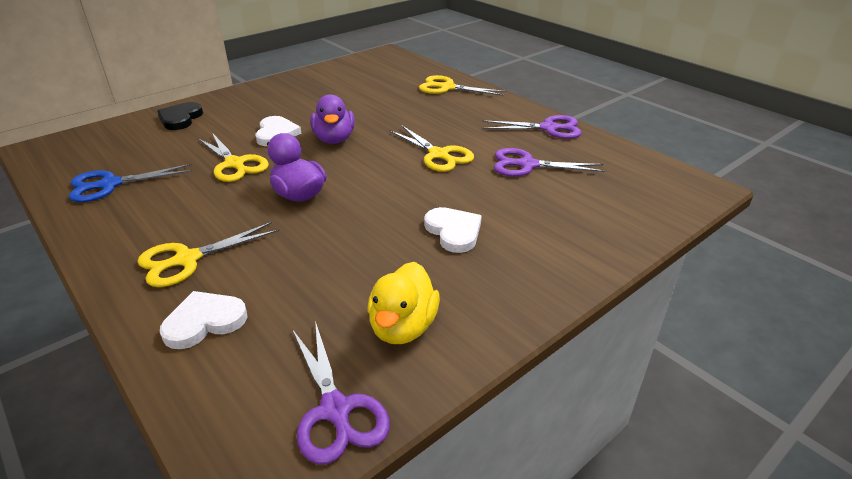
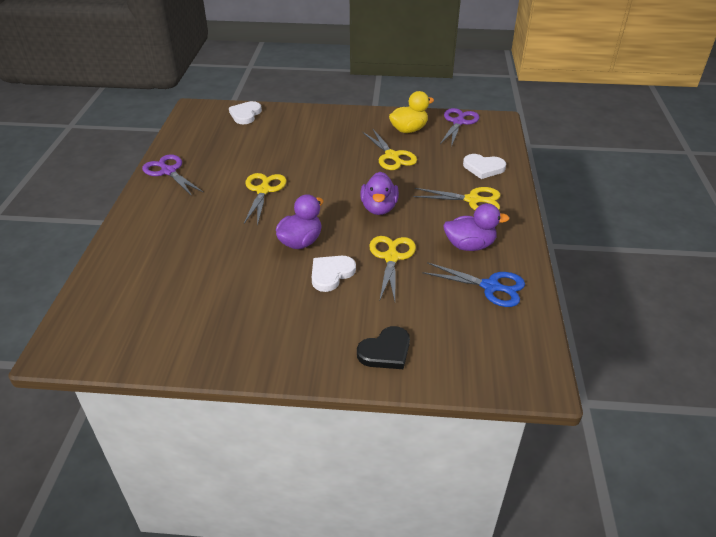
camera: 135 degrees left, 5 degrees up
yellow scissors [419,75,506,96] -> yellow scissors moved to [363,129,417,170]
white heart [424,207,482,253] -> white heart moved to [229,101,262,124]
purple scissors [494,148,605,177] -> none
none -> purple duck [443,203,509,251]

